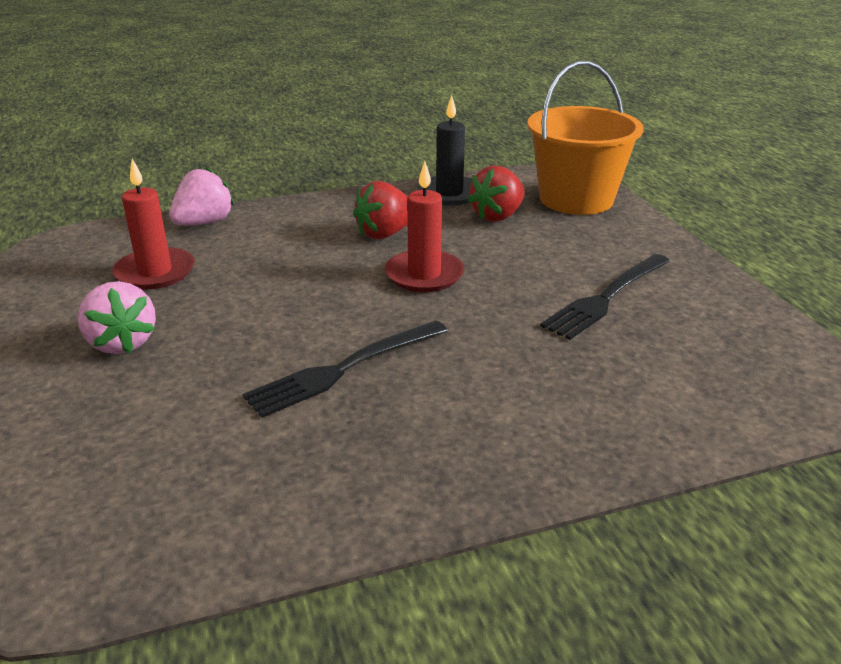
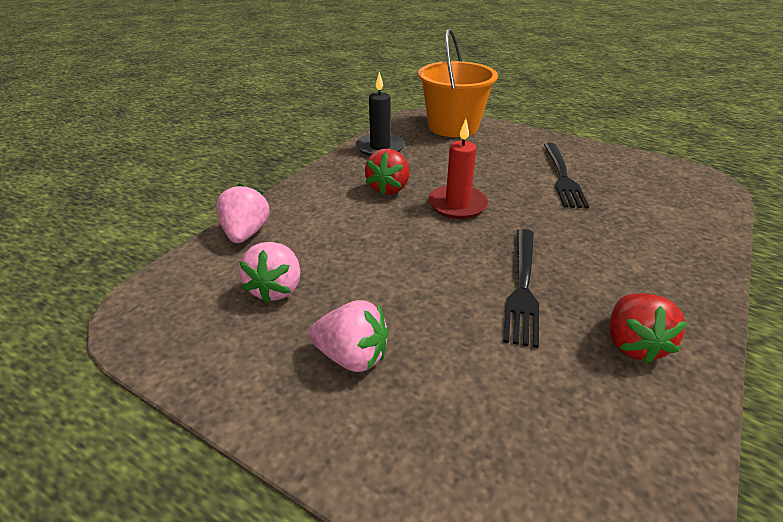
camera: 40 degrees left, 5 degrees up
red candle [113,159,195,289] -> pink strawberry [239,242,300,303]
red strawberry [467,165,525,222] -> red strawberry moved to [609,293,687,364]

